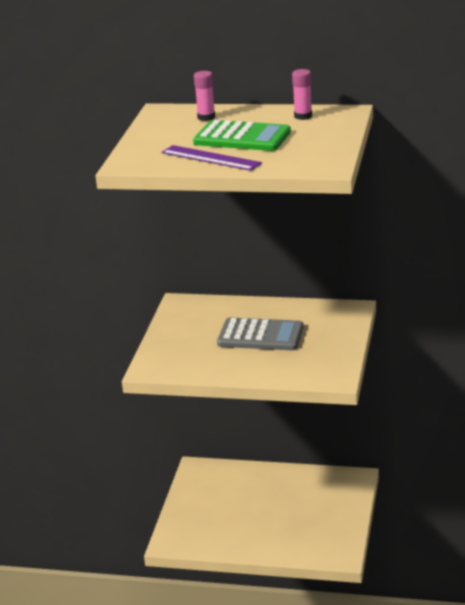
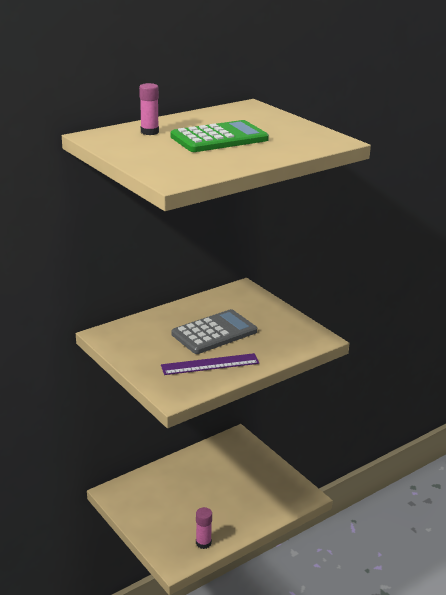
camera: 50 degrees left, 0 degrees up
purple ruler [161,145,262,171] -> purple ruler moved to [161,353,259,375]
pink glue stick [292,69,312,120] -> pink glue stick moved to [196,507,212,549]

